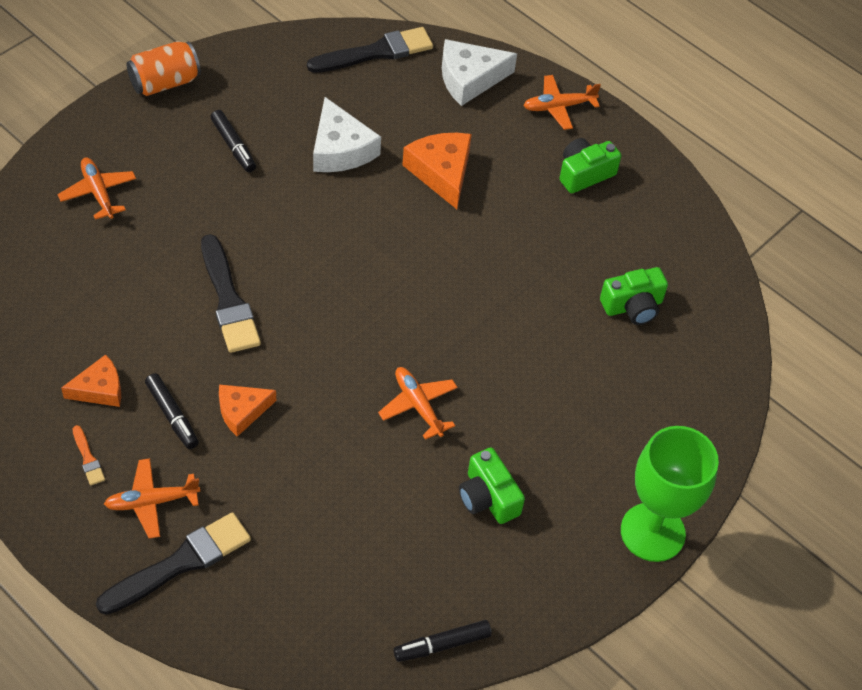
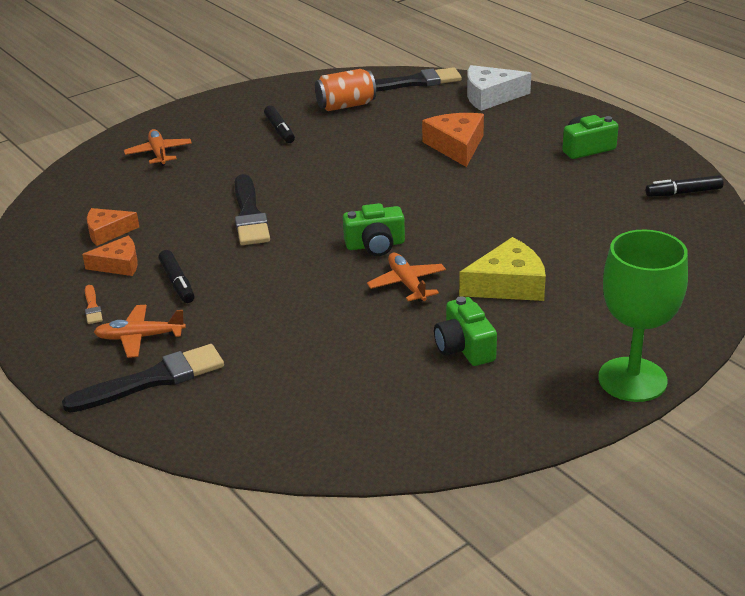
camera: 15 degrees right, 20 degrees down
orange can [127,41,201,96] -> orange can moved to [315,69,376,111]
orange cheese [219,384,276,437] -> orange cheese moved to [87,208,139,246]
white cheese [313,97,381,172] -> none
black marker [394,620,492,662] -> black marker moved to [646,175,723,197]
orange plane [523,75,601,130] -> none
green camera [600,267,668,325] -> green camera moved to [343,203,405,256]
none -> yellow cheese [459,237,546,301]

